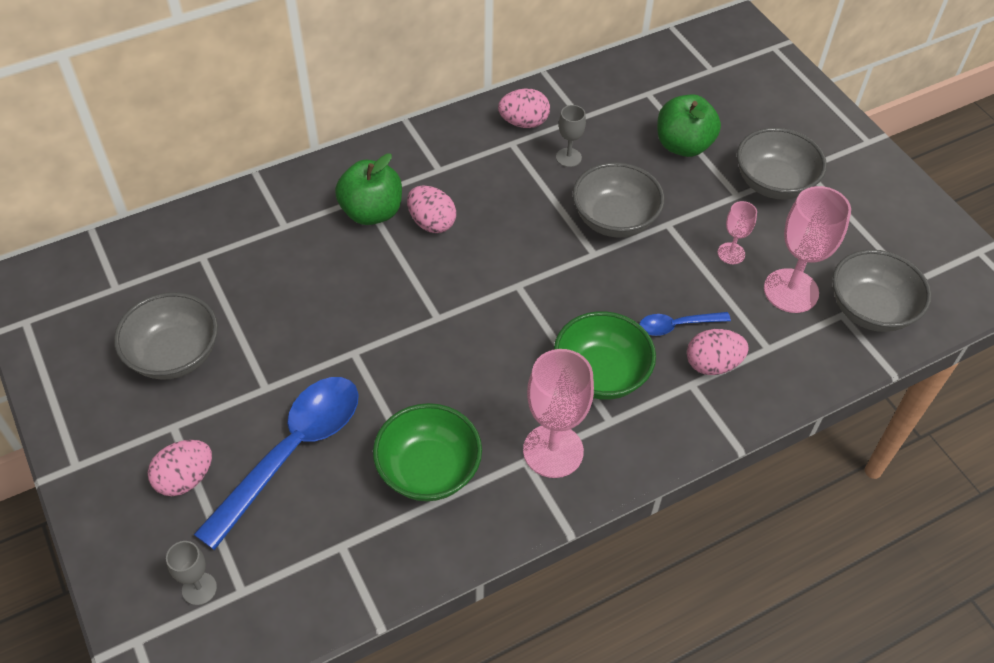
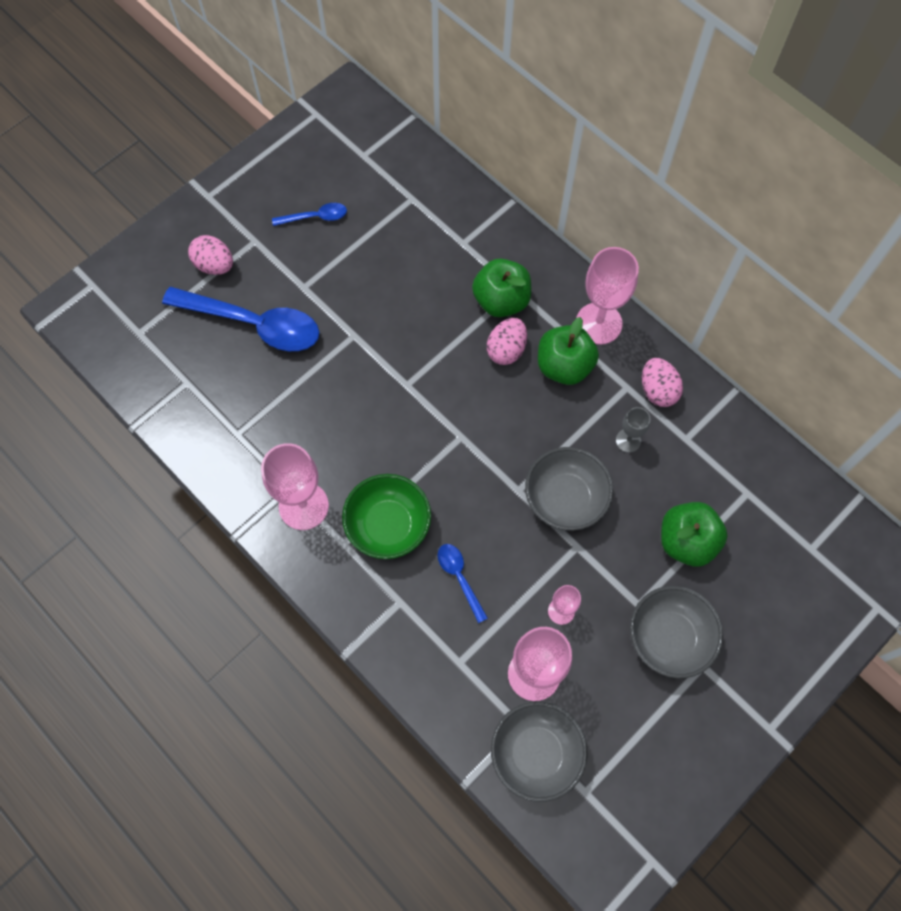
camera: 75 degrees right, 15 degrees up
grey bowl [114,292,218,380] -> blue spoon [272,203,347,226]
grey goblet [166,541,217,605] -> none
green bowl [373,403,482,501] -> none
pink egg [687,329,749,375] -> none
none -> green apple [538,317,599,385]
none -> pink goblet [576,247,639,345]

